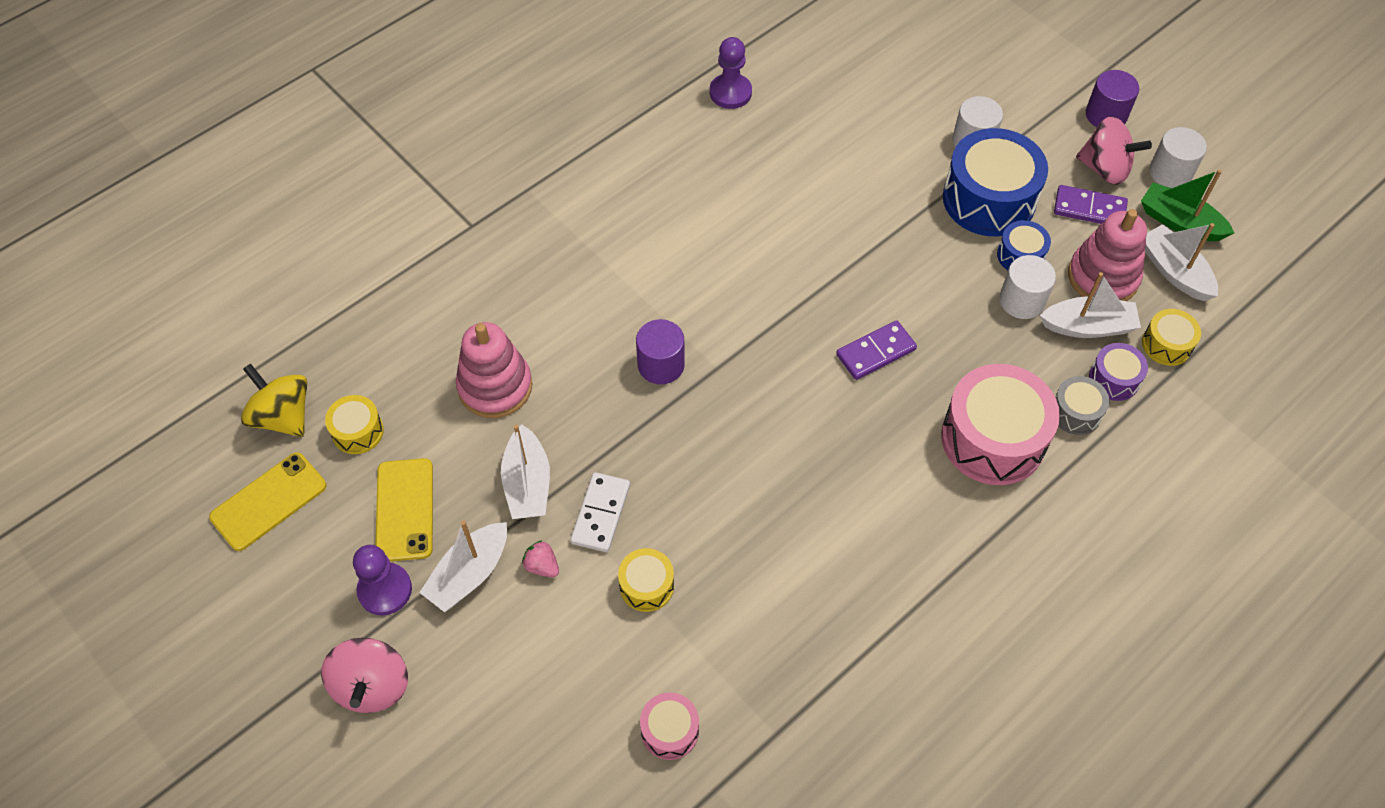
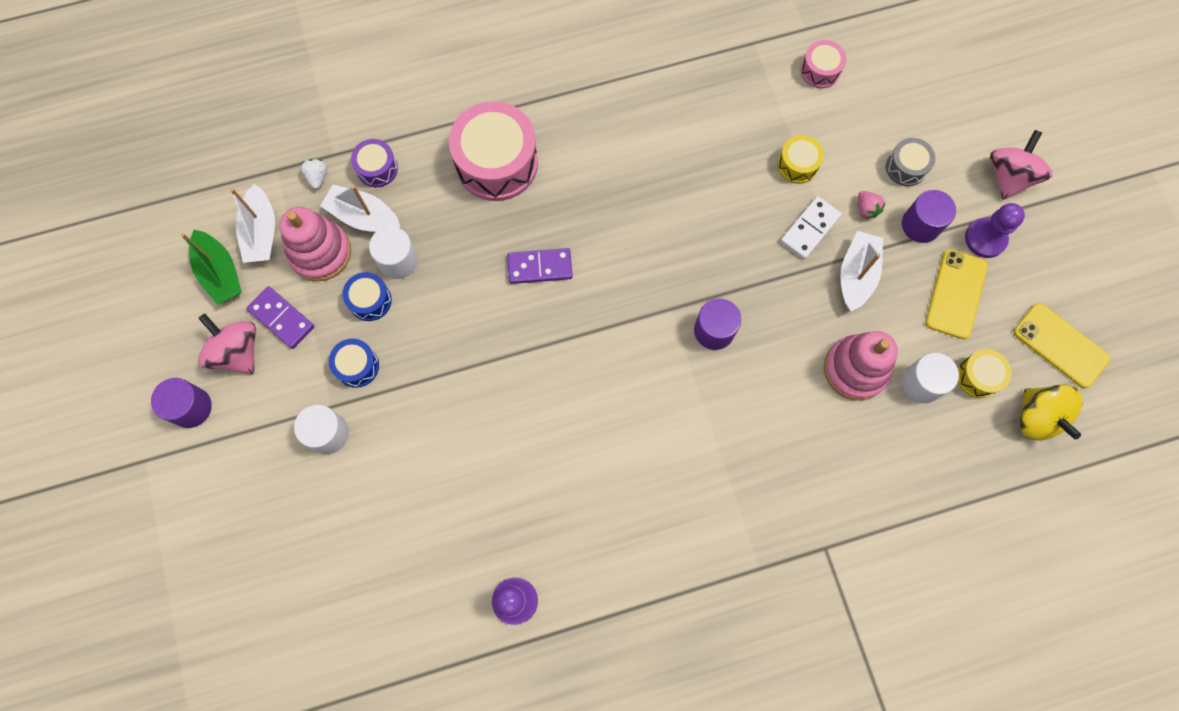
camera: 155 degrees left, 15 degrees up
yellow phone [209,452,327,551] -> yellow phone turned 60 degrees clockwise [1014,303,1110,388]
white boat [419,521,507,612] -> purple cylinder [902,190,956,243]
blue drum [943,128,1048,236] -> blue drum [329,339,379,388], size x0.50
grey drum [1055,376,1110,435] -> grey drum moved to [886,138,935,186]
yellow drum [1142,309,1201,366] -> white strawberry [301,159,327,189]
white cylinder [1149,127,1207,188] -> white cylinder moved to [902,353,959,403]

